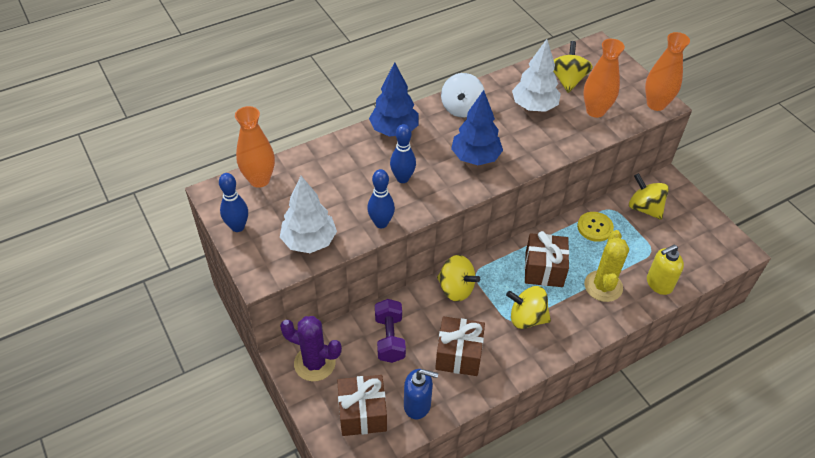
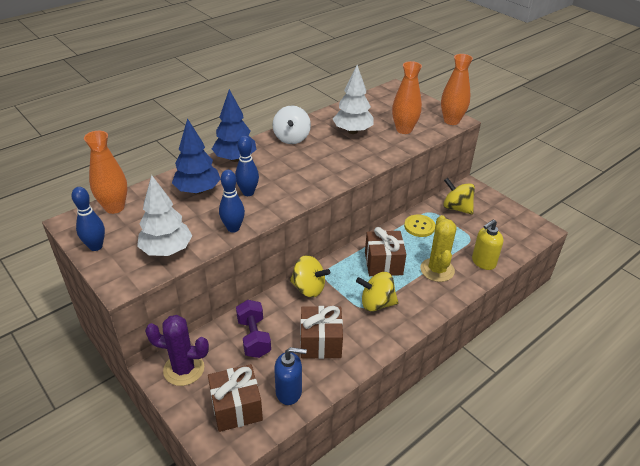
camera: 10 degrees left, 10 degrees down
blue tree [451,90,503,165] -> blue tree moved to [172,118,221,194]
yellow spinning top [553,41,593,93] -> none

